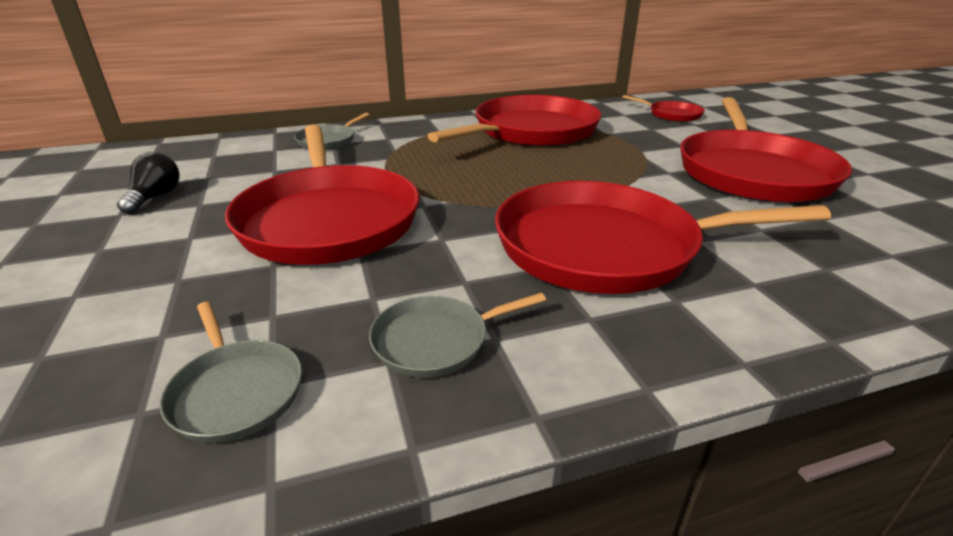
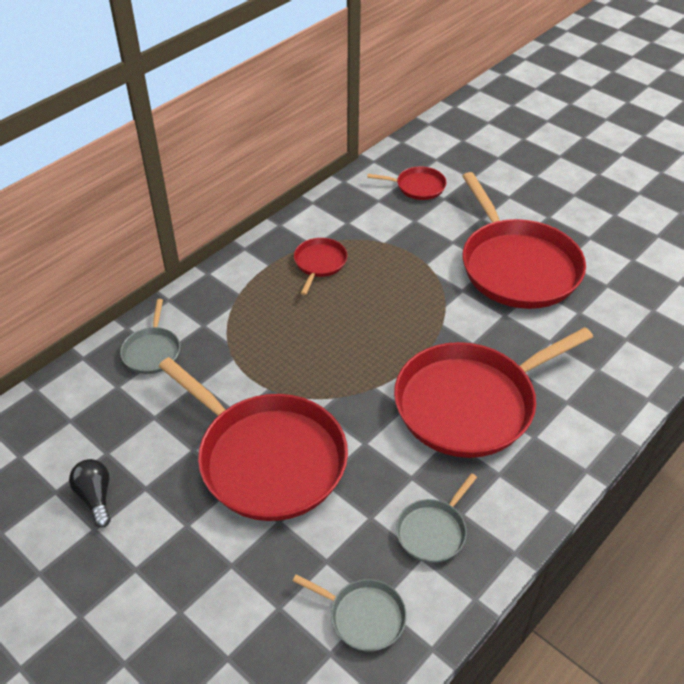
camera: 30 degrees left, 15 degrees up
red pan [427,95,601,146] -> red pan [294,238,347,295], size x0.45

